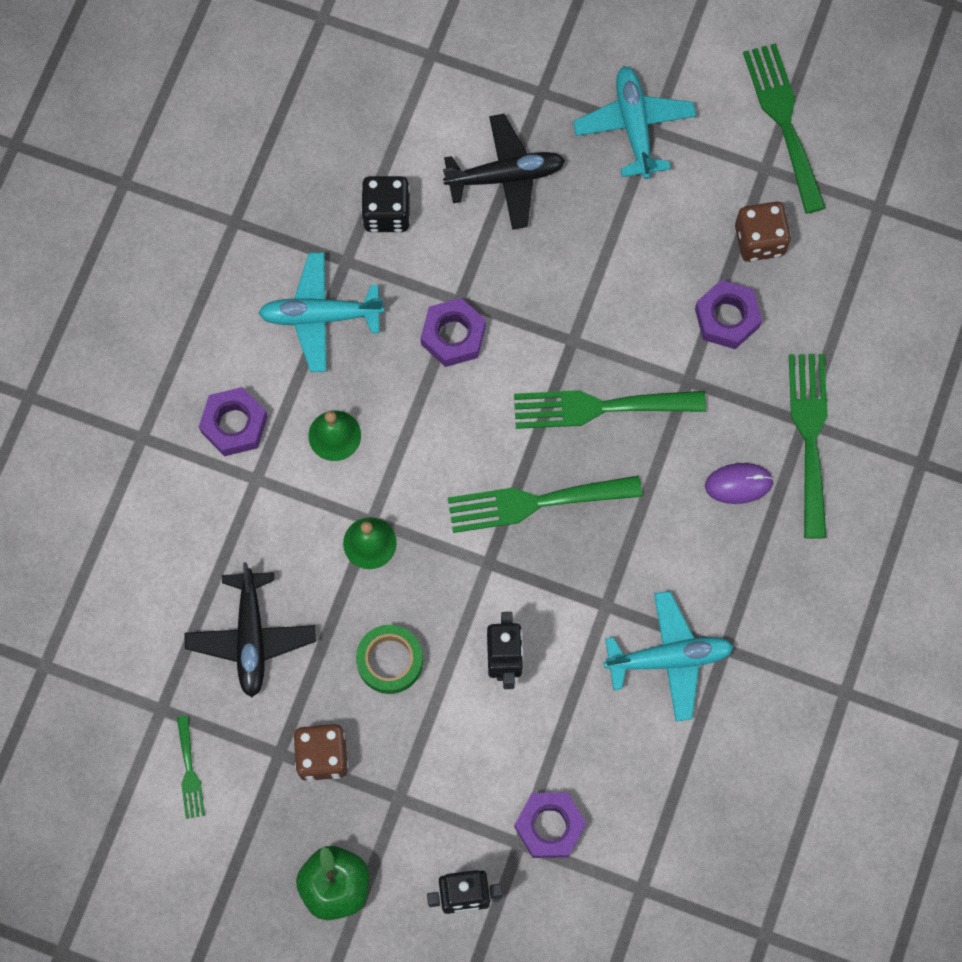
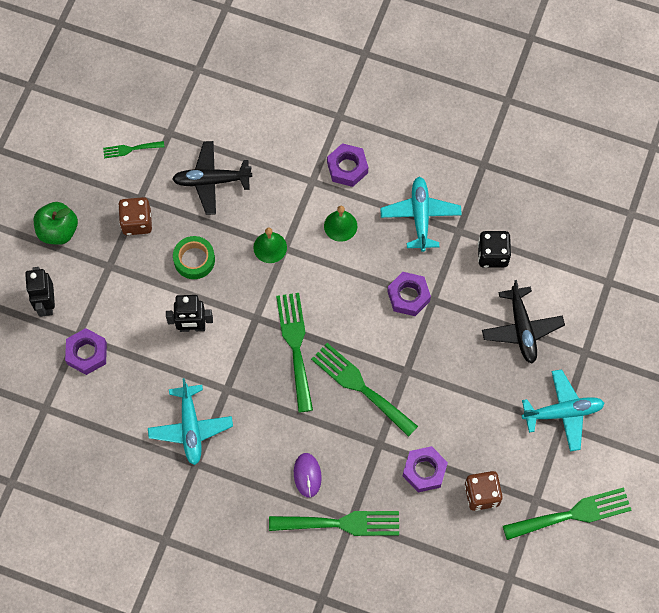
camera: 90 degrees right, 5 degrees down
green fork [514,390,706,429] -> green fork turned 45 degrees counterclockwise [311,343,418,437]

